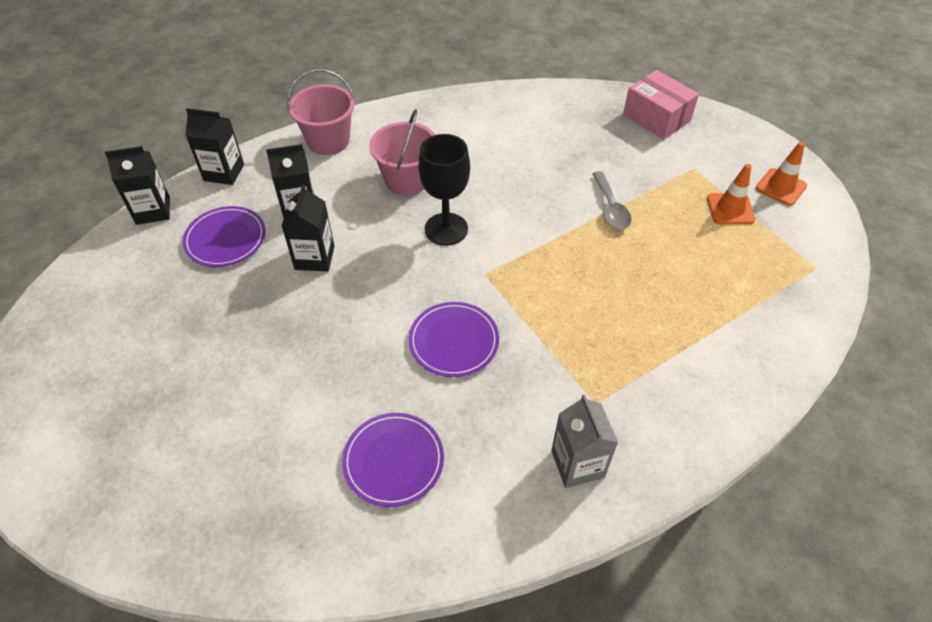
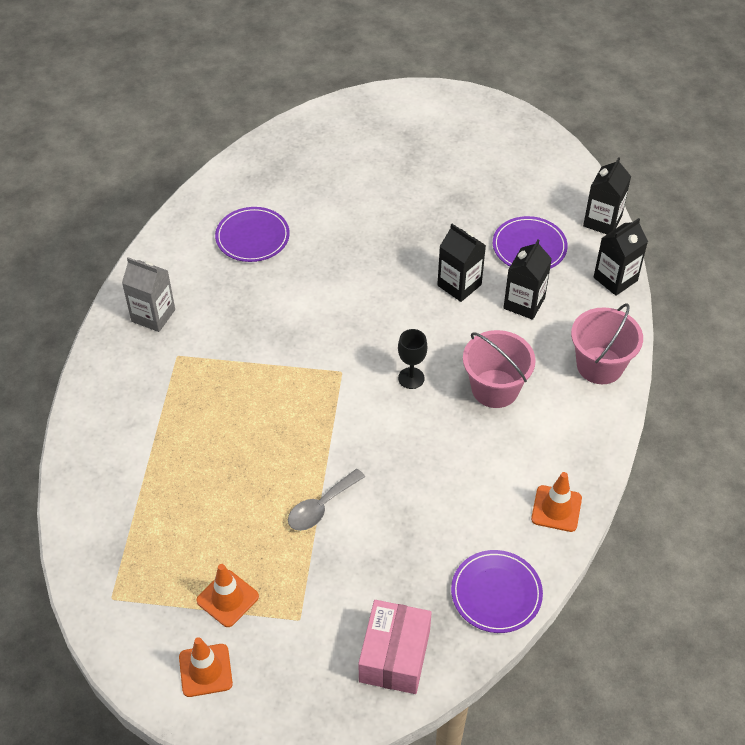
camera: 130 degrees right, 0 degrees up
purple plate [409,302,499,377] -> purple plate moved to [451,550,543,633]
black goblet [418,134,470,246] -> black goblet [398,329,427,389], size x0.60
grey spoon [592,171,632,230] -> grey spoon turned 75 degrees counterclockwise [288,469,365,531]
pink box [623,70,699,140] -> pink box turned 75 degrees counterclockwise [358,600,432,694]
none -> orange traffic cone [531,472,582,532]

